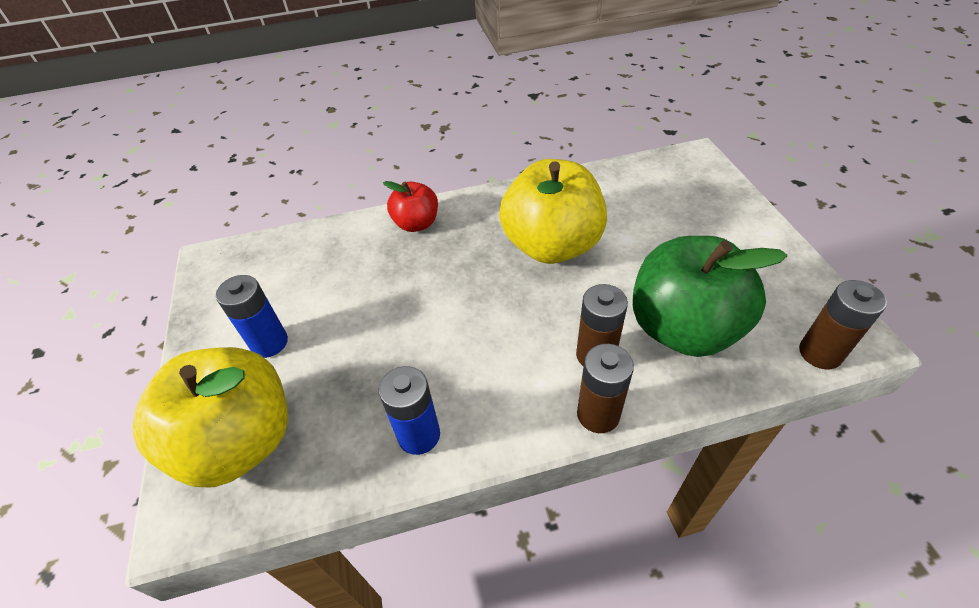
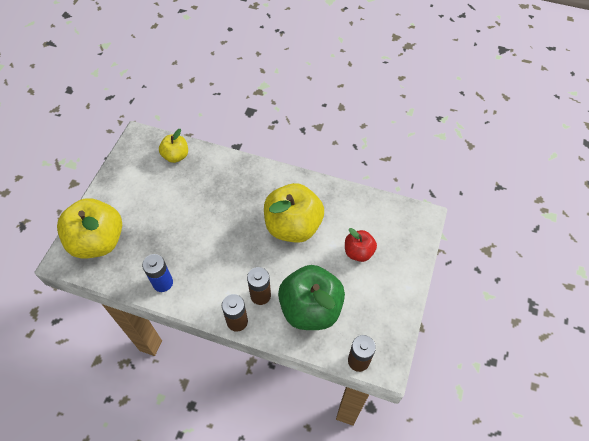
camera: 30 degrees right, 10 degrees up
blue battery [216,275,288,358] -> none
red apple [383,181,438,232] -> red apple moved to [345,228,377,262]
none -> yellow apple [159,129,188,163]

